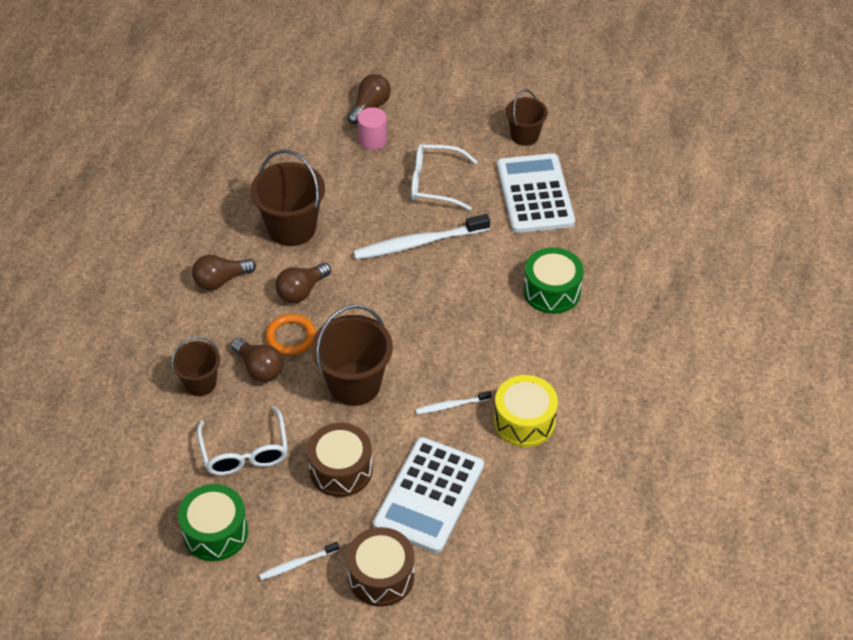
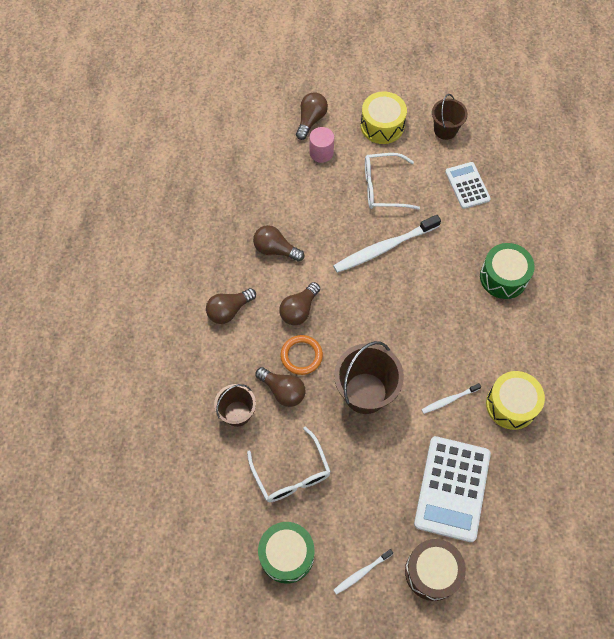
camera: 10 degrees left, 15 degrees up
brown bucket [251,150,325,246] -> brown light bulb [253,225,304,262]
brown drum [307,423,373,497] -> none
white calculator [497,153,575,233] -> white calculator [445,162,491,209], size x0.58
none -> yellow drum [361,91,407,144]

